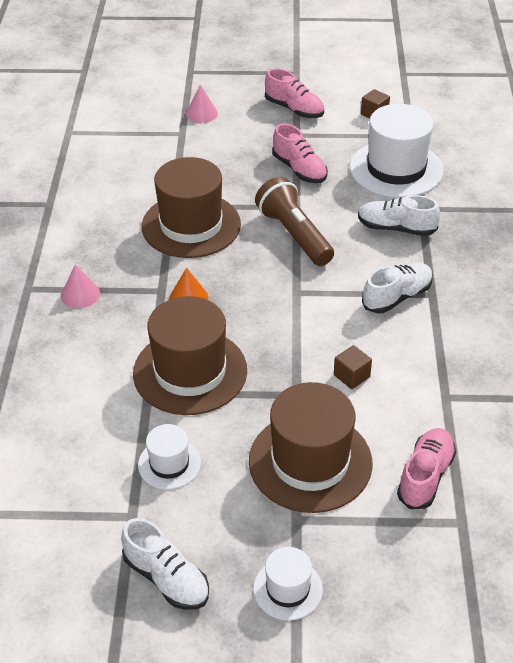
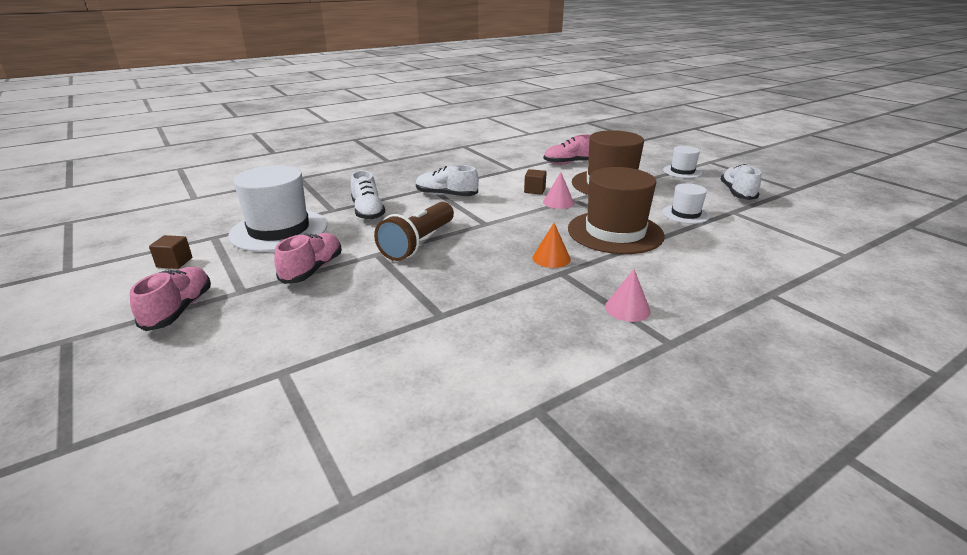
camera: 125 degrees left, 15 degrees down
brown hat [142,157,241,258] -> none
pink cone [186,85,218,123] -> pink cone moved to [543,172,574,209]

